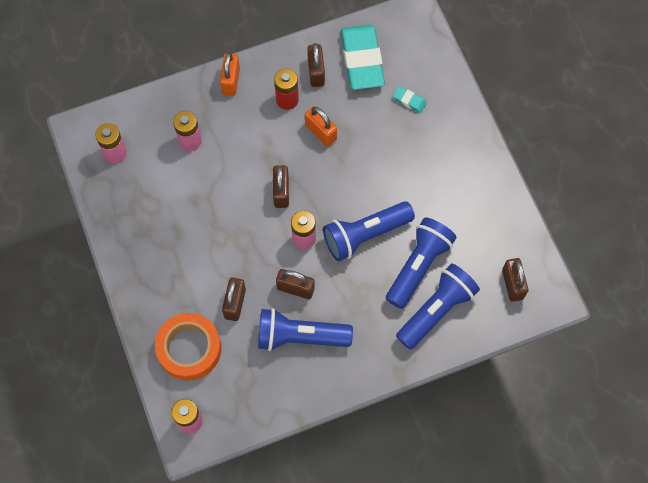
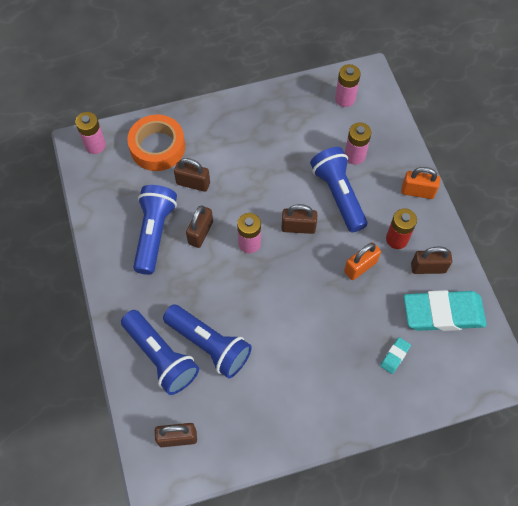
camera: 95 degrees right, 5 degrees down
blue flashlight [323,201,415,261] -> blue flashlight moved to [310,147,367,232]

